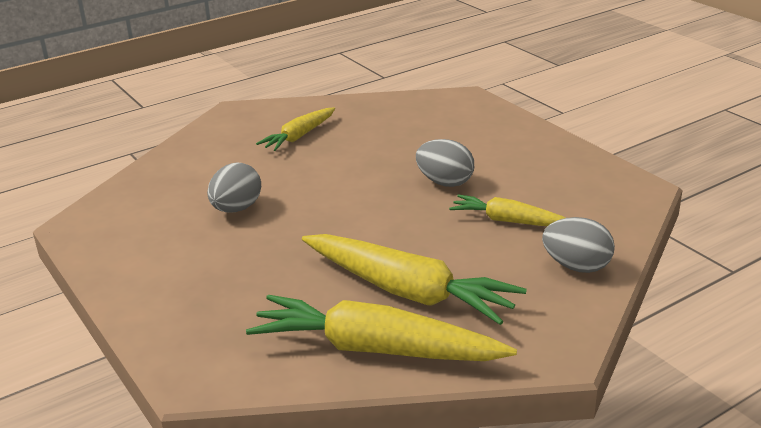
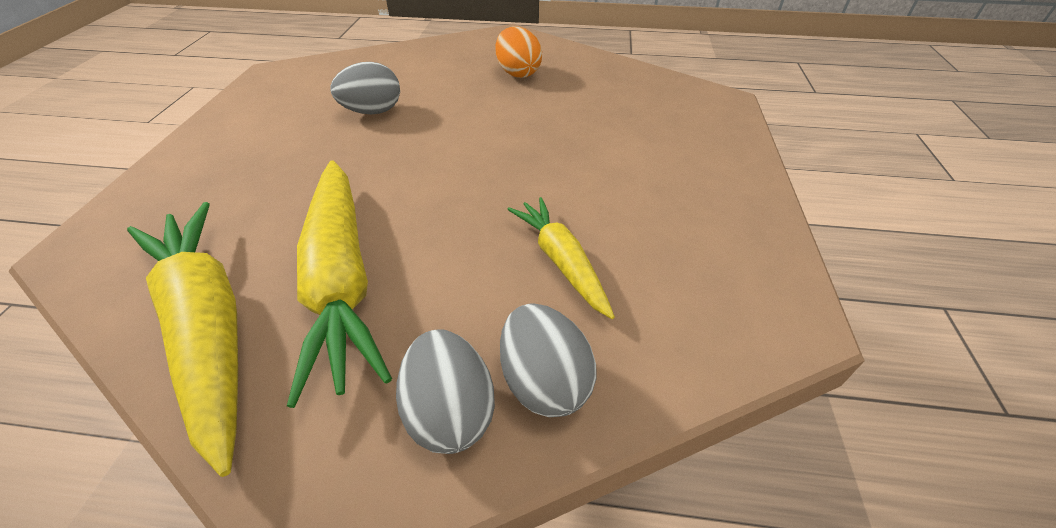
camera: 40 degrees right, 15 degrees up
yellow carrot [256,107,335,151] -> orange egg [496,26,542,78]
grey egg [416,139,474,187] -> grey egg moved to [396,329,495,454]

